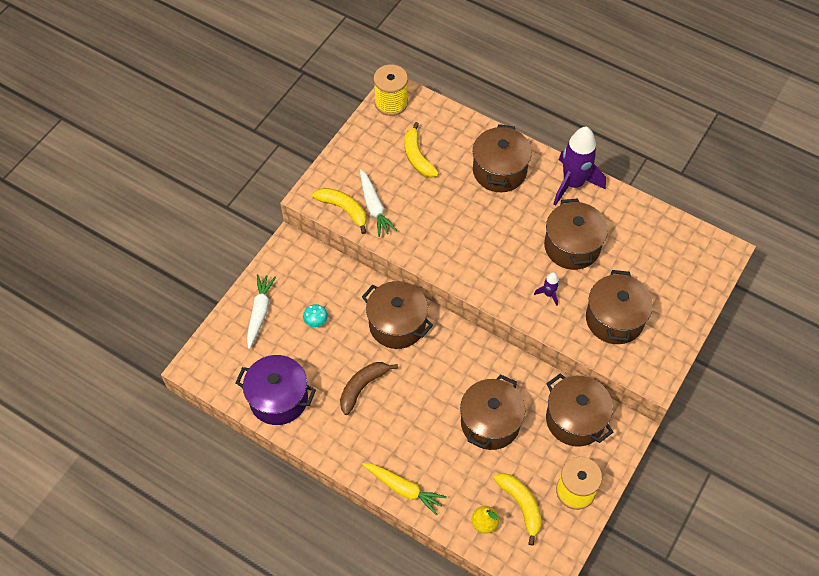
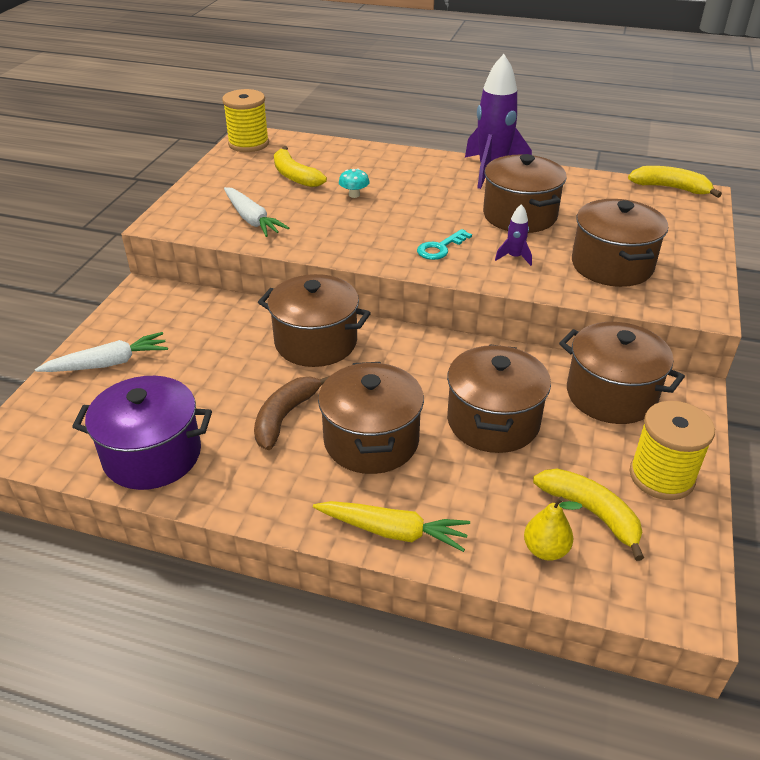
camera: 15 degrees left, 20 degrees down
white carrot [247,274,276,349] -> white carrot turned 75 degrees clockwise [35,332,168,372]
turquoise mushroom [303,304,328,327] -> turquoise mushroom moved to [339,169,370,198]
yellow banana [312,188,366,234] -> yellow banana moved to [628,166,722,198]
brown pot [473,124,532,192] -> brown pot moved to [318,362,424,474]
none -> turquoise key [417,229,472,260]

